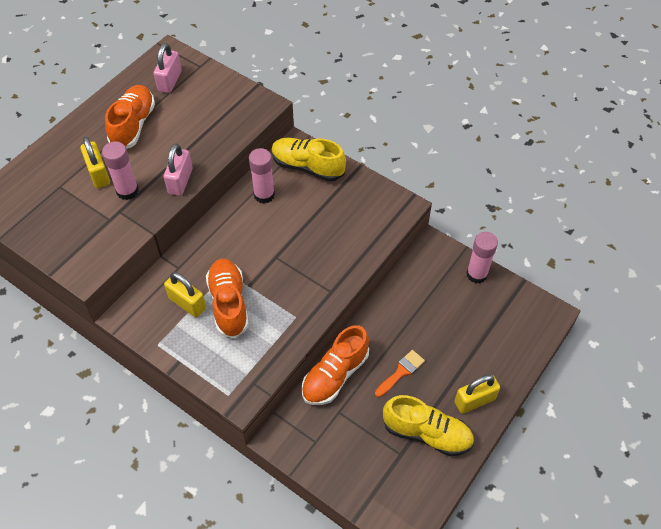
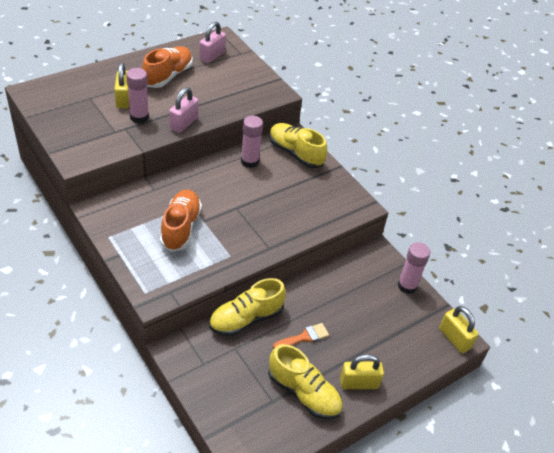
camera: 15 degrees right, 10 degrees down
yellow padlock [164,272,206,318] -> yellow padlock moved to [439,306,479,353]
orange shoe [302,325,369,405] -> yellow shoe [209,278,286,336]

